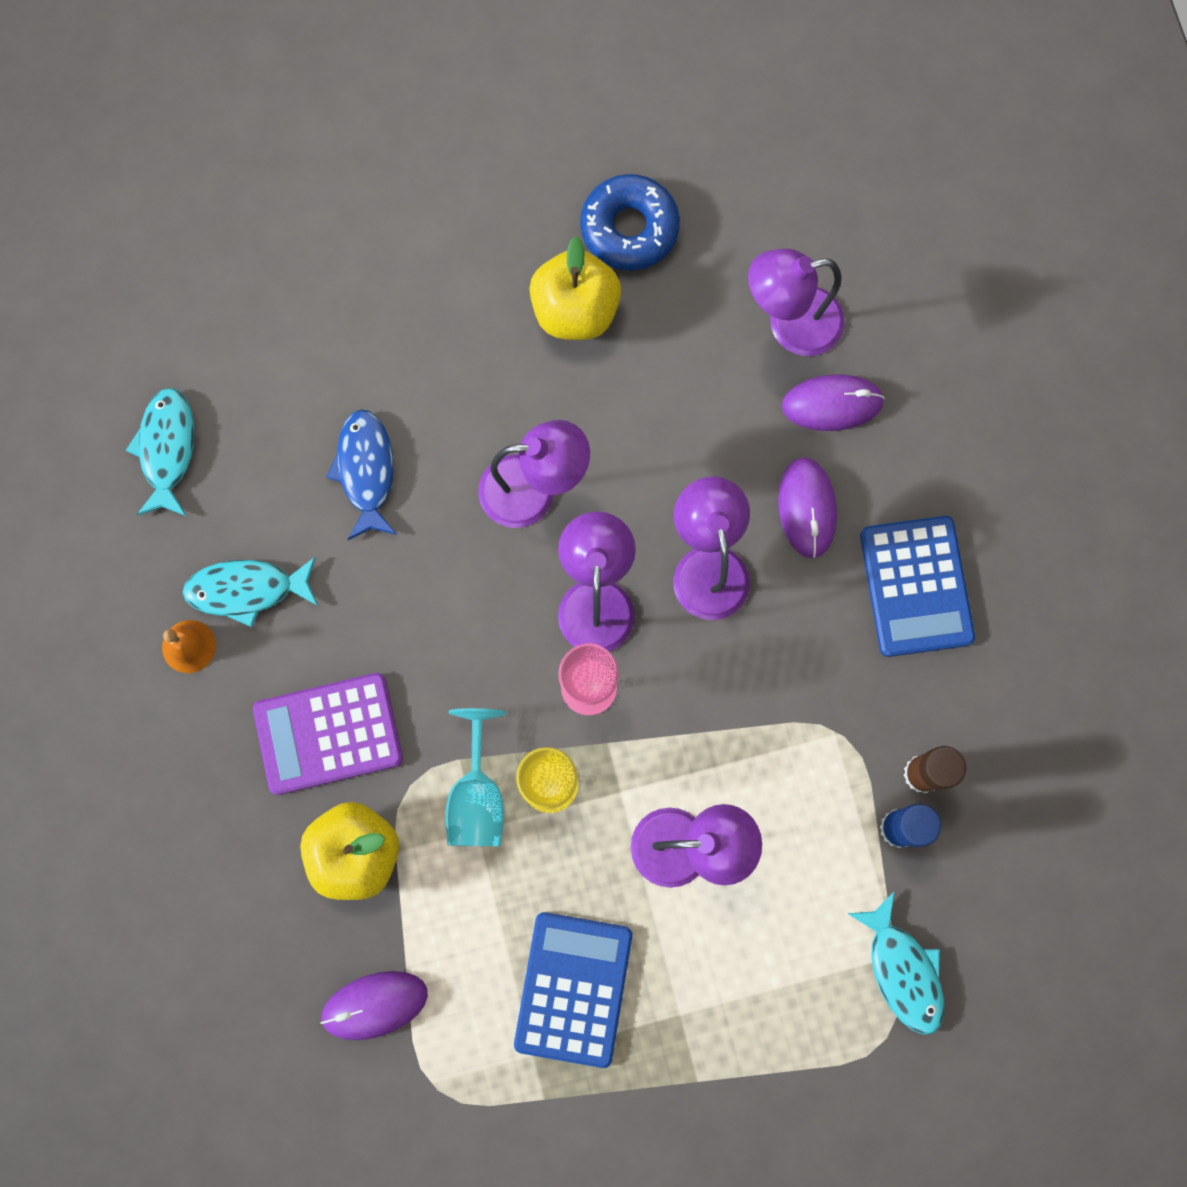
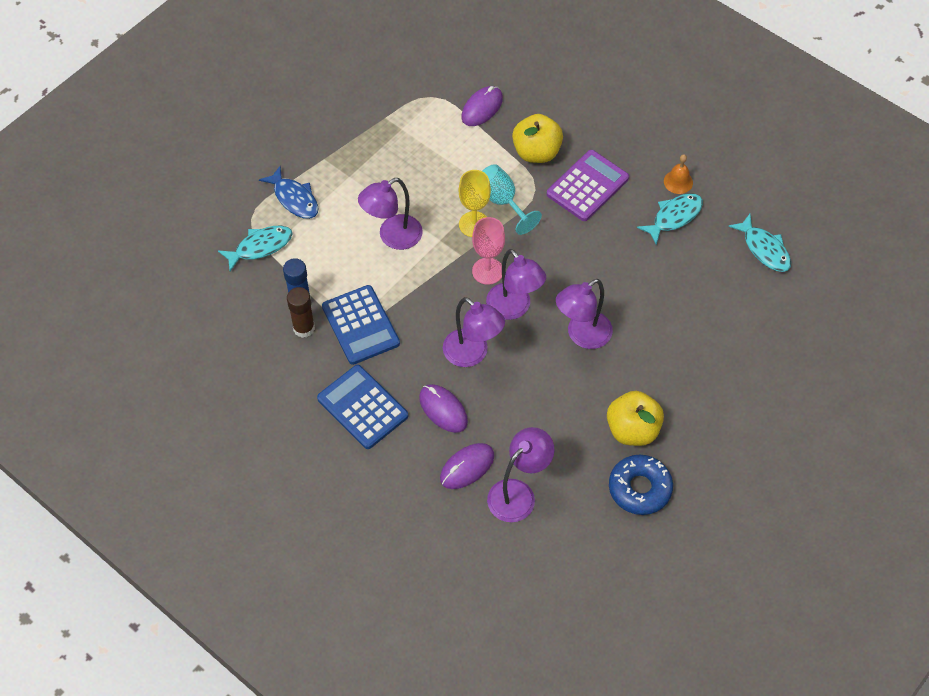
camera: 145 degrees right, 20 degrees down
blue fish [326,410,397,540] -> blue fish moved to [259,166,319,219]
blue calculator [514,912,633,1068] -> blue calculator moved to [322,285,400,365]
turquoise fish [847,892,944,1035] -> turquoise fish turned 120 degrees clockwise [218,226,293,271]

